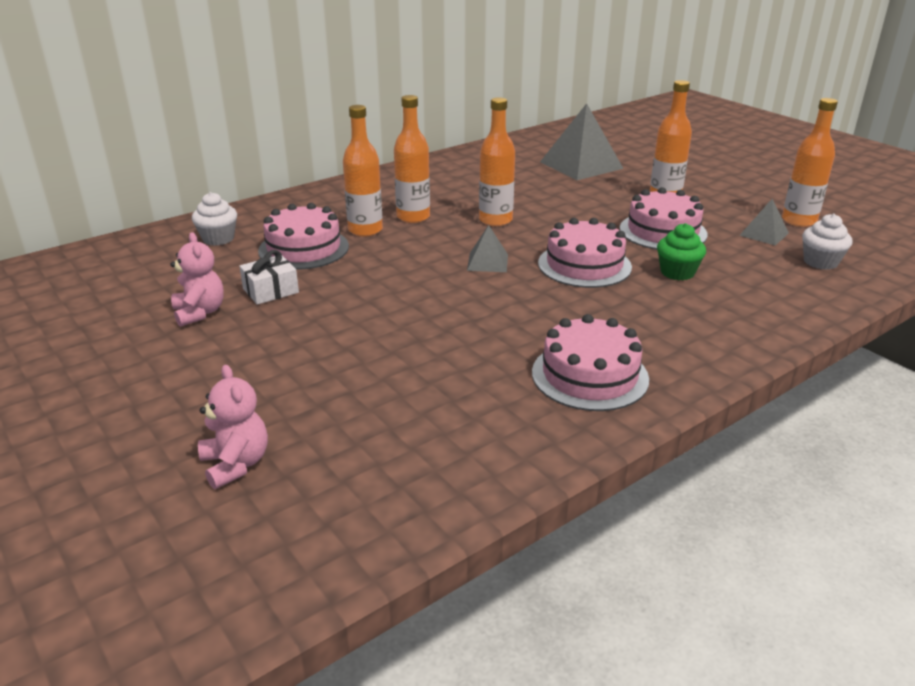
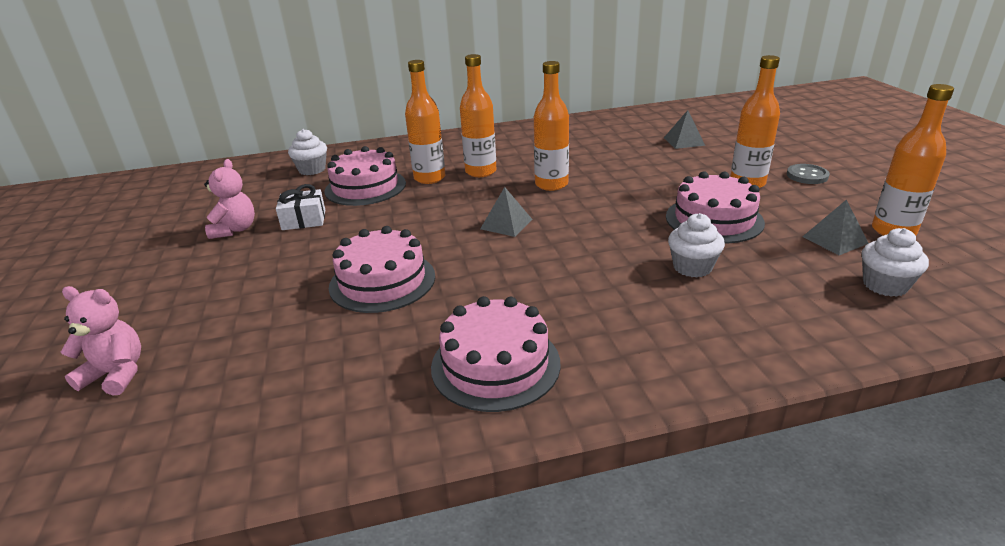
camera: 25 degrees right, 0 degrees up
pink teddy bear [198,365,268,489] -> pink teddy bear turned 75 degrees counterclockwise [60,286,141,395]
pink cake [538,218,632,288] -> pink cake moved to [329,226,435,313]
grey pyramid [540,103,624,180] -> grey pyramid [664,110,705,149], size x0.52
green cupcake [657,223,706,280] -> white cupcake [668,213,725,277]
none -> grey button [787,164,830,184]

